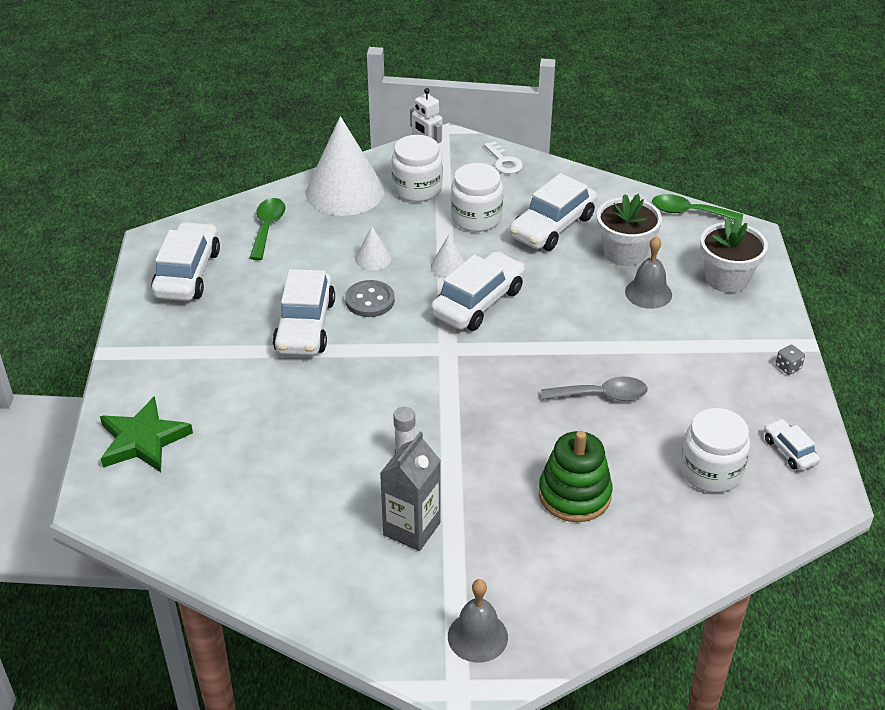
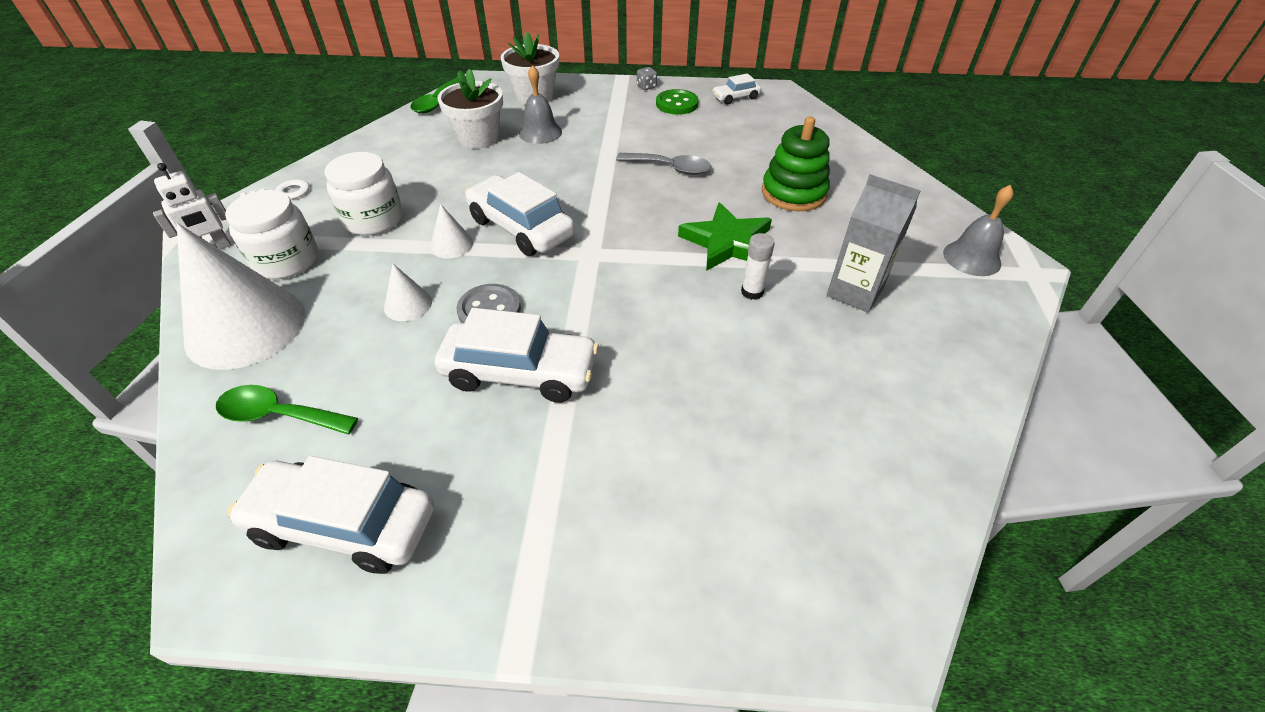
camera: 85 degrees left, 5 degrees up
green star [100,396,193,472] -> green star moved to [678,202,772,271]
white car [509,173,597,251] -> none
grey spoon [541,377,648,401] -> grey spoon turned 105 degrees clockwise [616,153,711,175]
white jar [680,408,750,493] -> none
none -> green button [656,89,699,115]

